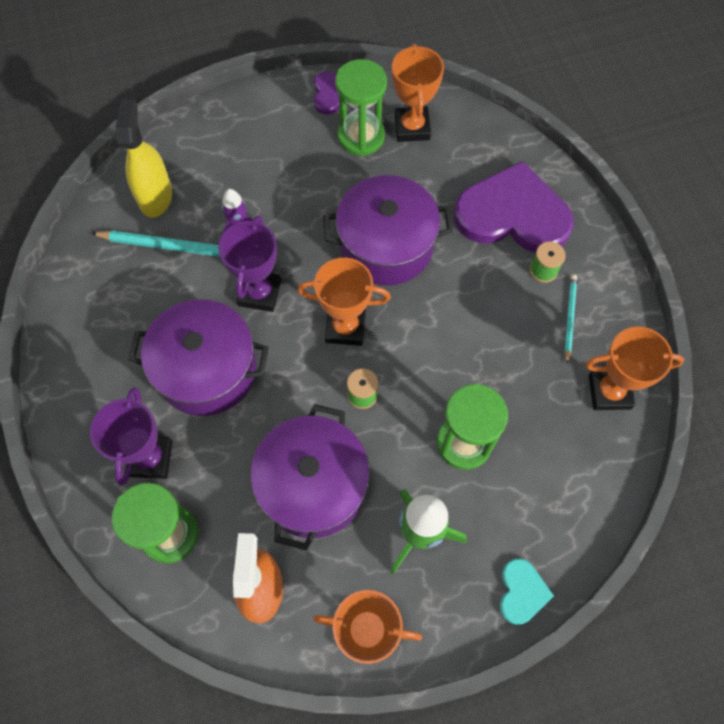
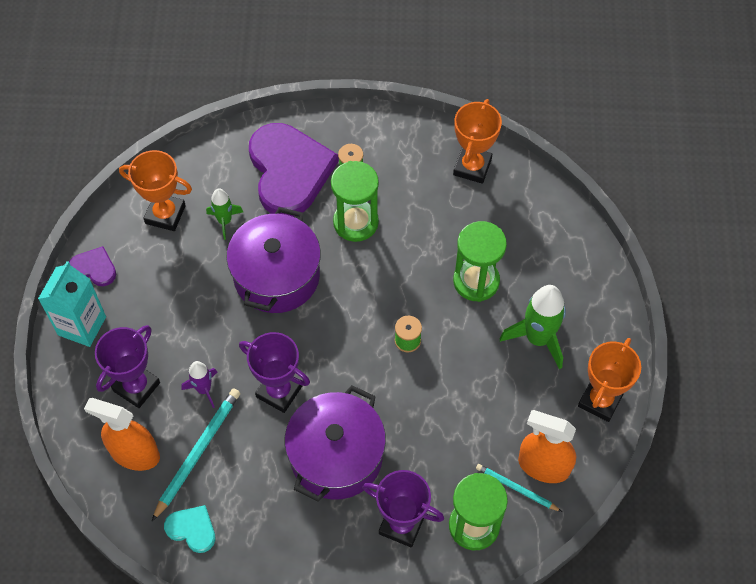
camera: 70 degrees left, 5 degrees down
yellow spray bottle [115,99,172,218] -> orange spray bottle [84,398,160,471]
purple pot [251,404,370,550] -> none
orange trophy [298,258,391,346] -> none
green hourglass [335,59,387,156] -> green hourglass moved to [331,161,379,242]
purple heart [454,161,574,253] -> purple heart turned 135 degrees clockwise [249,123,339,217]
turquoise heart [499,558,554,625] -> turquoise heart moved to [164,505,216,553]
turquoise pencil [564,275,577,363] -> turquoise pencil moved to [476,464,562,512]
none -> turquoise carton [38,261,106,347]
none -> purple trophy [95,325,160,408]
none -> green rocket [206,188,243,240]

